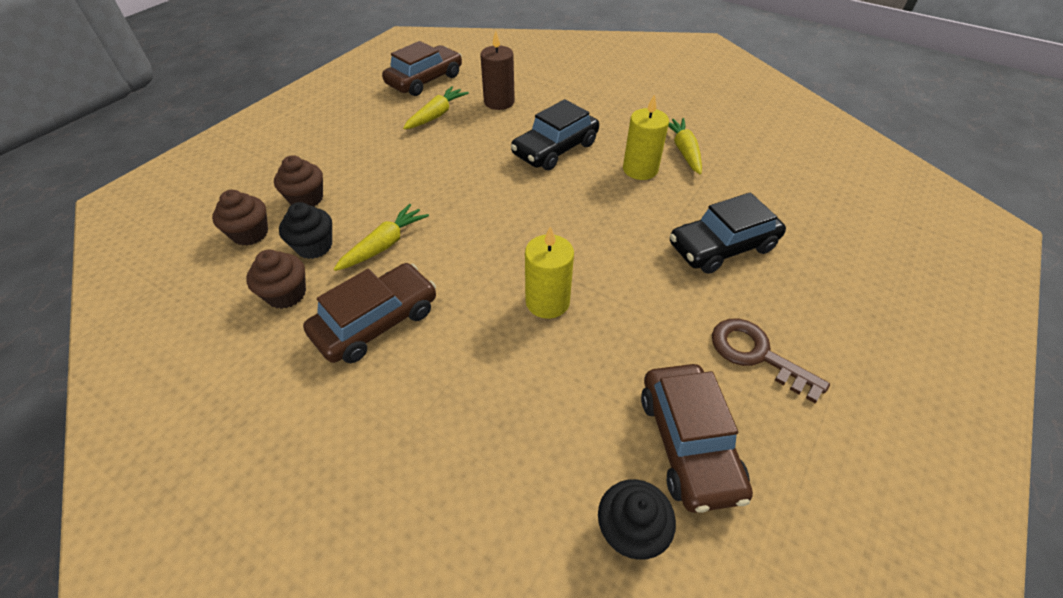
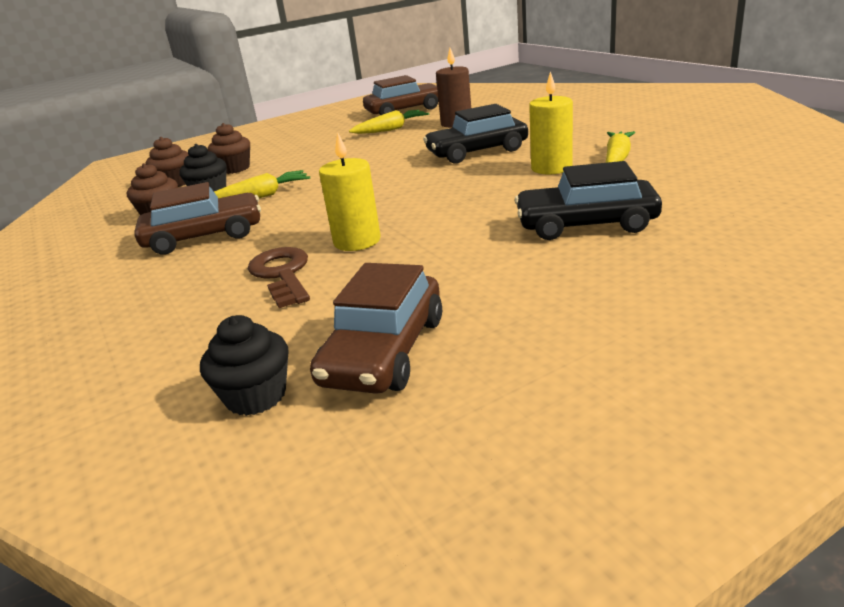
camera: 30 degrees right, 20 degrees down
brown key [712,319,830,403] -> brown key moved to [248,247,310,308]

